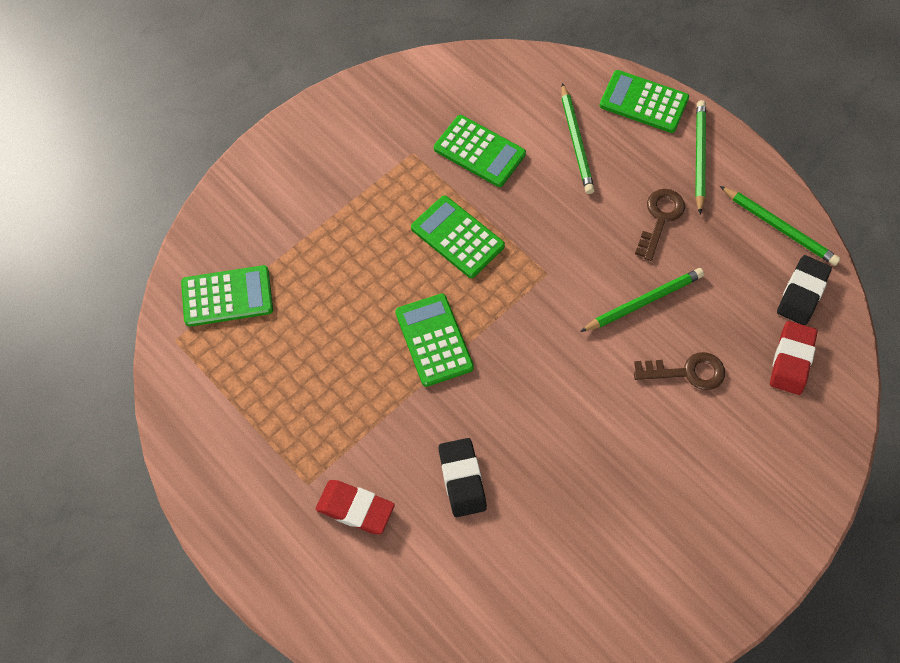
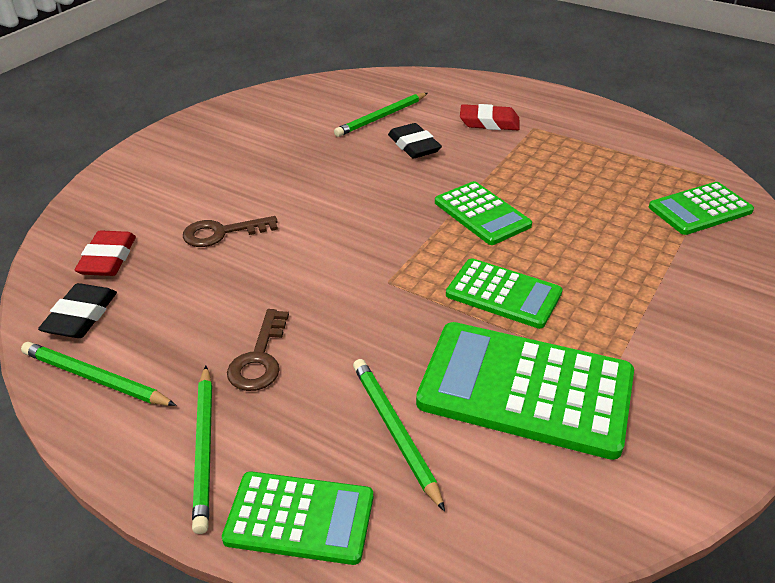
camera: 165 degrees right, 25 degrees down
green calculator [434,115,526,187] -> green calculator [416,322,634,460], size x1.69
green pencil [580,268,704,332] -> green pencil moved to [334,93,428,137]

